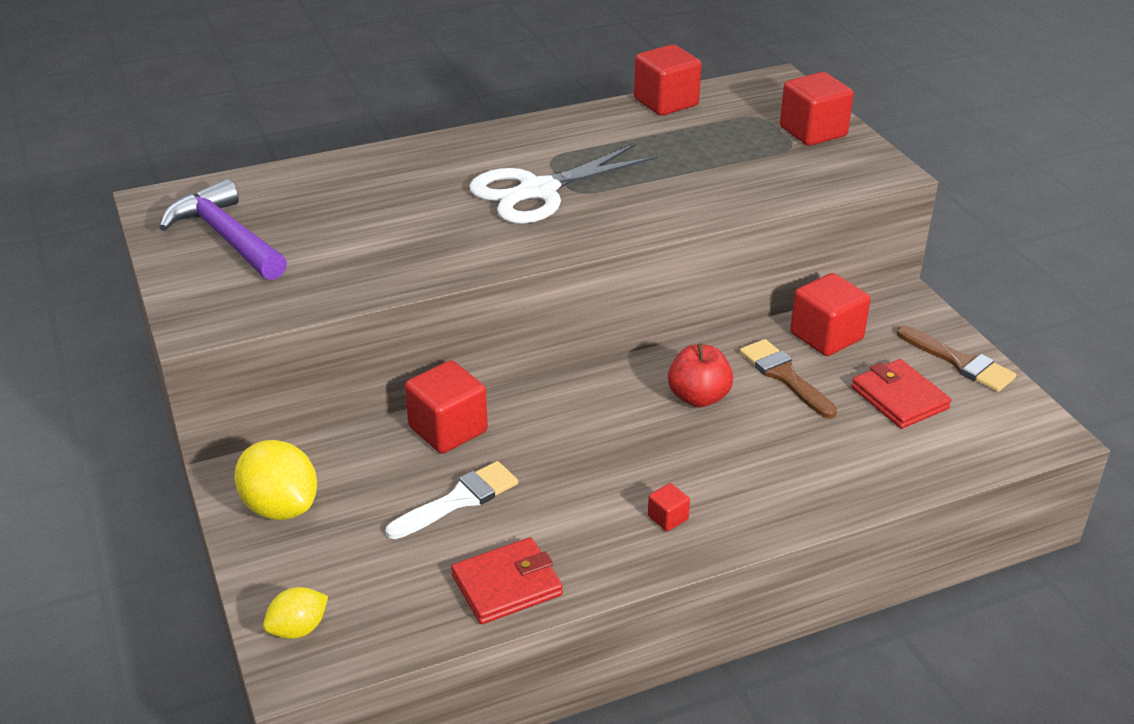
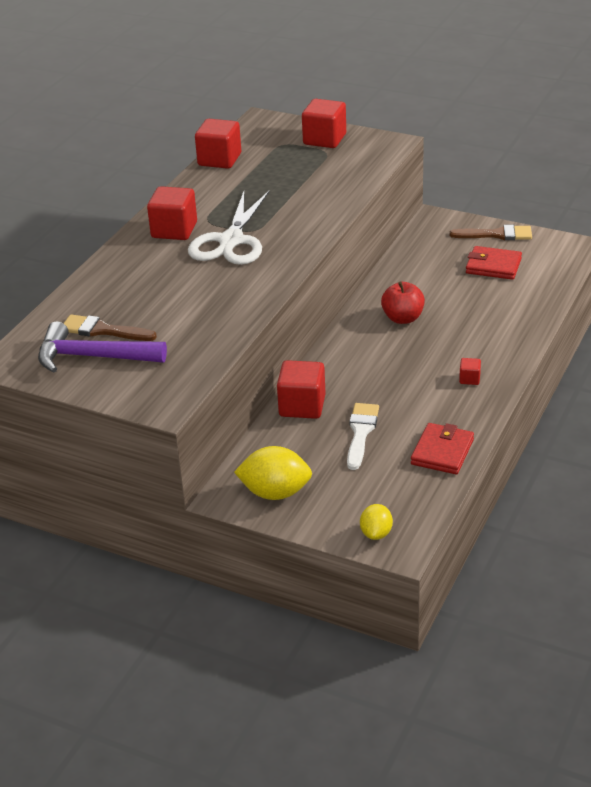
camera: 40 degrees left, 0 degrees up
brown brush [740,339,837,419] -> brown brush moved to [63,314,157,341]
red cube [790,273,871,356] -> red cube moved to [147,186,197,240]

